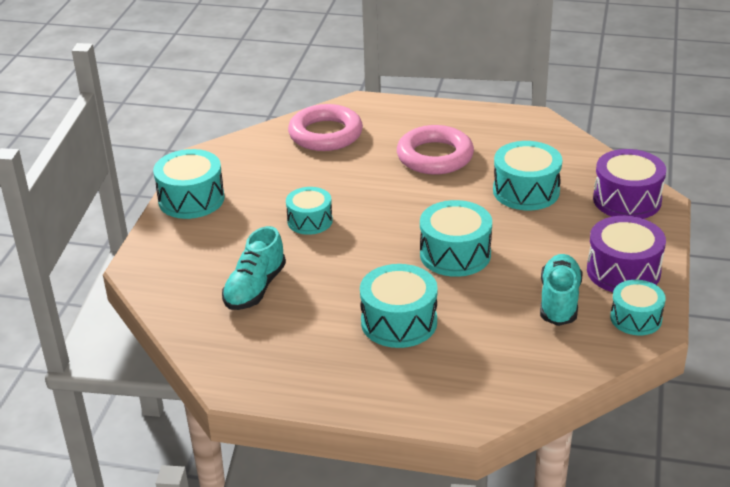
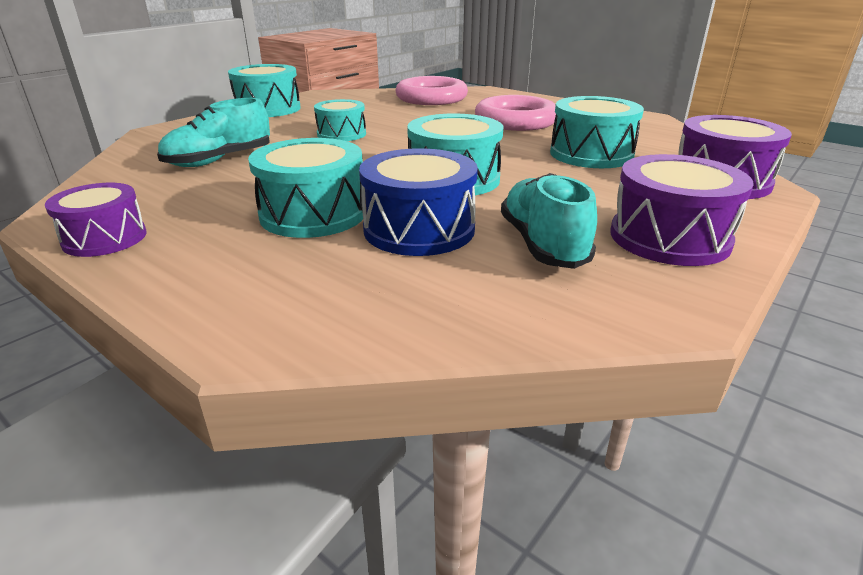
camera: 25 degrees right, 5 degrees down
turquoise shoe [540,254,583,326] -> turquoise shoe turned 45 degrees counterclockwise [501,173,597,269]
turquoise drum [610,280,666,335] -> none
none -> purple drum [45,183,146,257]
none -> blue drum [359,148,478,256]

